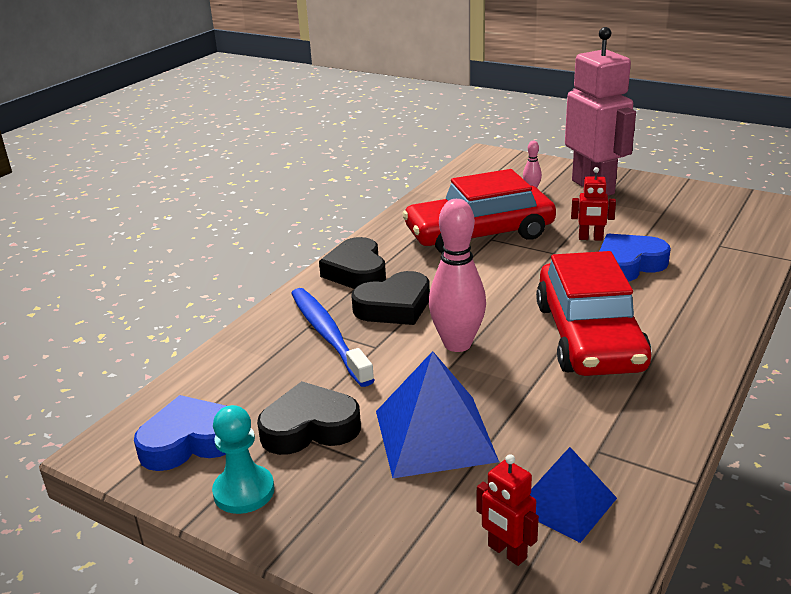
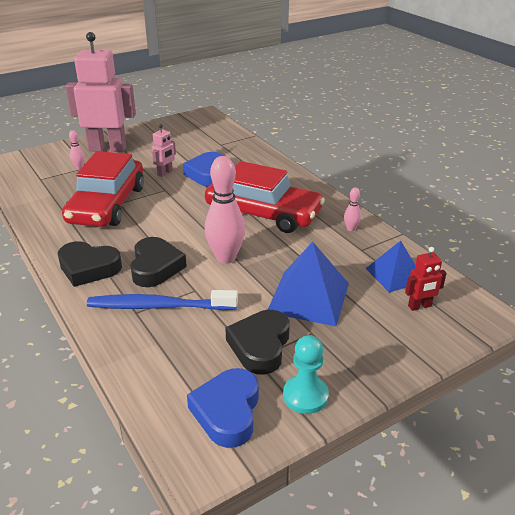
camera: 65 degrees left, 5 degrees up
red robot [571,167,616,241] -> pink robot [152,124,176,177]
none -> pink bowling pin [344,187,361,231]

